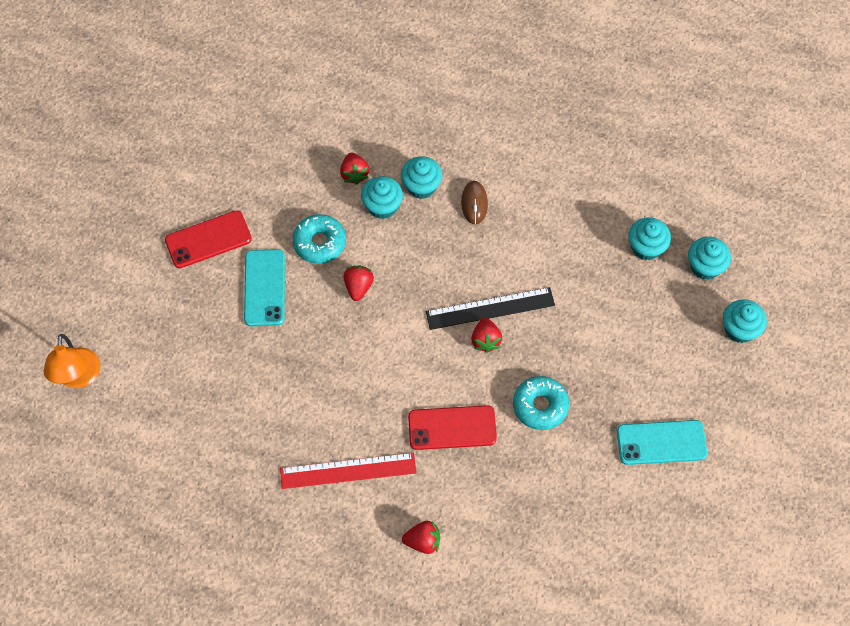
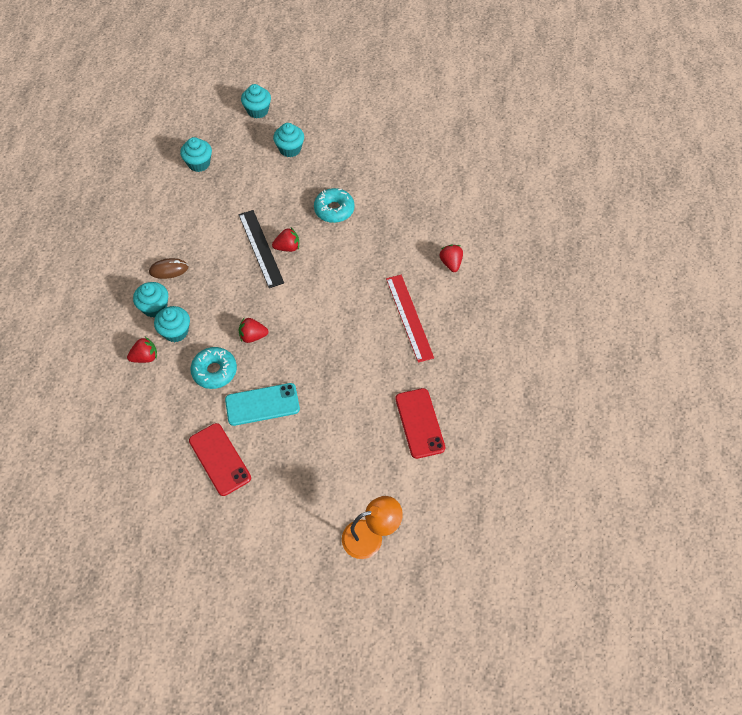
camera: 100 degrees left, 5 degrees down
red phone [408,405,497,450] -> red phone moved to [395,388,445,459]
turquoise phone [617,420,707,465] -> none
turquoise cupcake [688,237,731,280] -> turquoise cupcake moved to [273,123,304,157]

